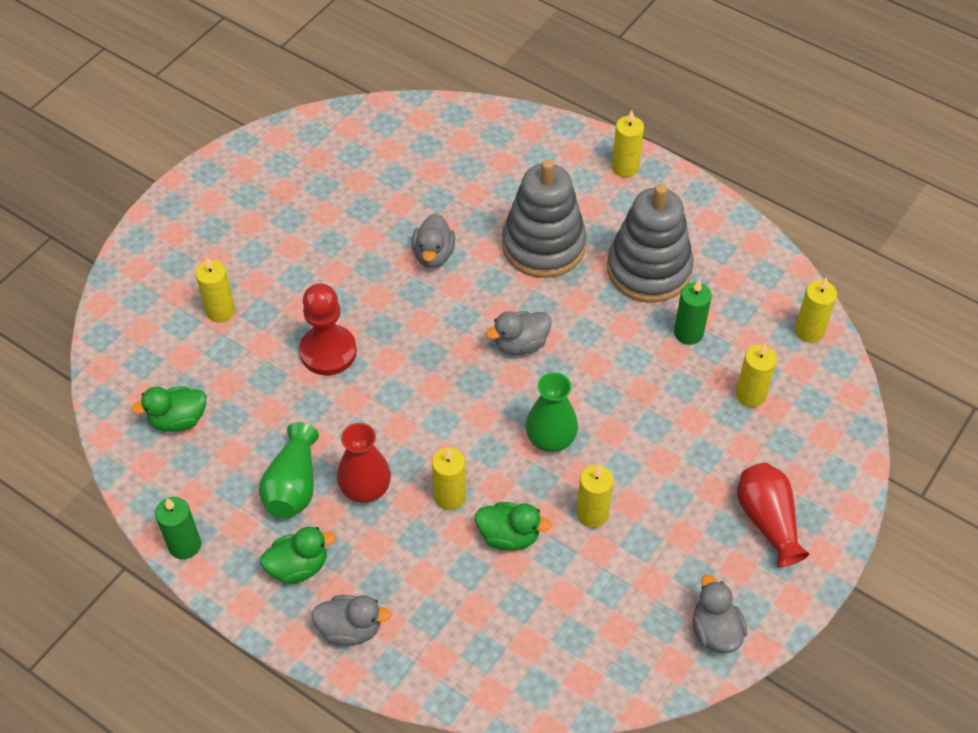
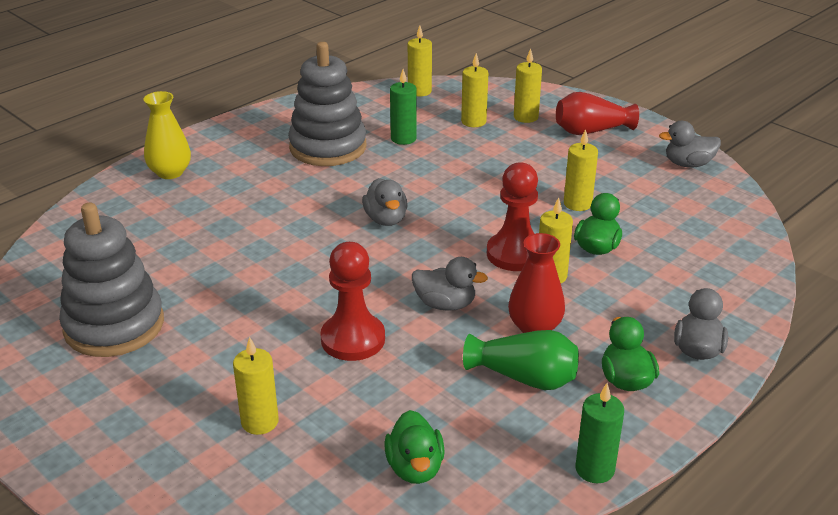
camera: 80 degrees left, 20 degrees down
grey duck [412,213,455,268] -> grey duck moved to [412,257,488,311]
grey stacking toy [502,159,587,278] -> grey stacking toy moved to [59,203,164,357]
green vase [526,372,578,452] -> none
yellow candle [612,110,644,177] -> yellow candle moved to [514,48,542,123]
none -> yellow vase [143,91,191,179]
none -> red pawn [487,162,538,271]

